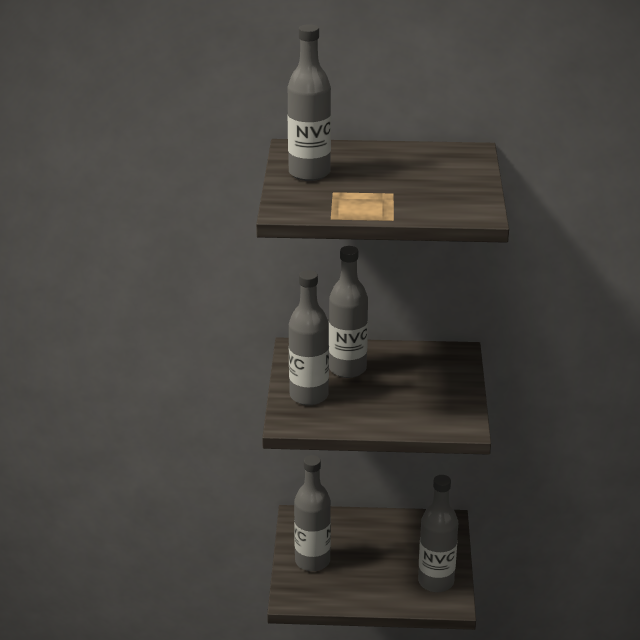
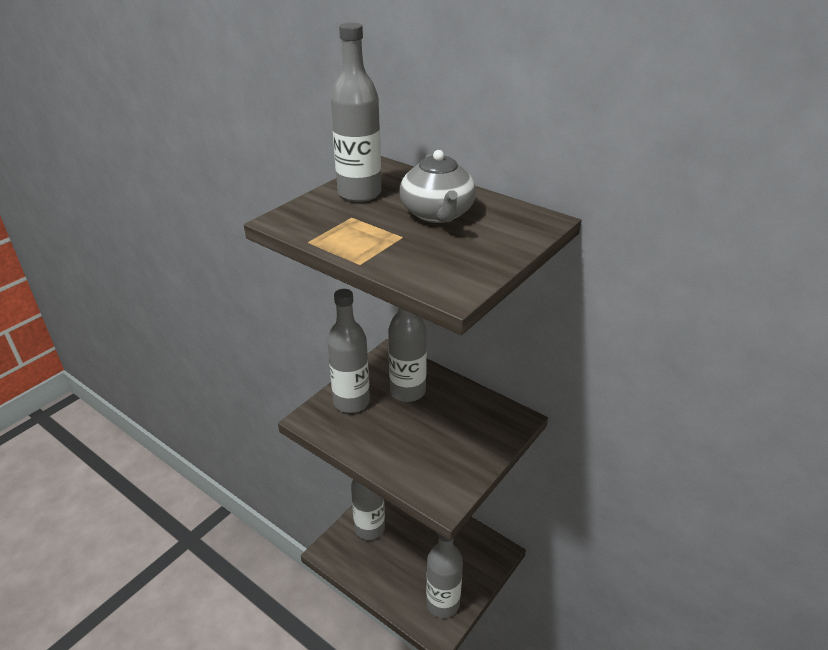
camera: 35 degrees right, 5 degrees up
none -> grey teapot [399,150,476,223]

